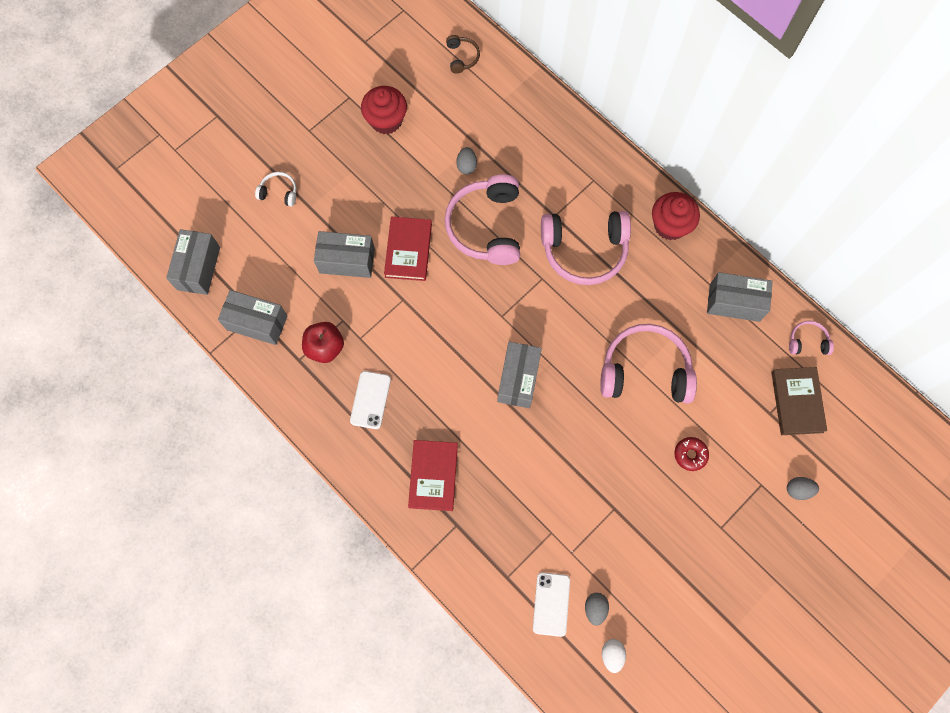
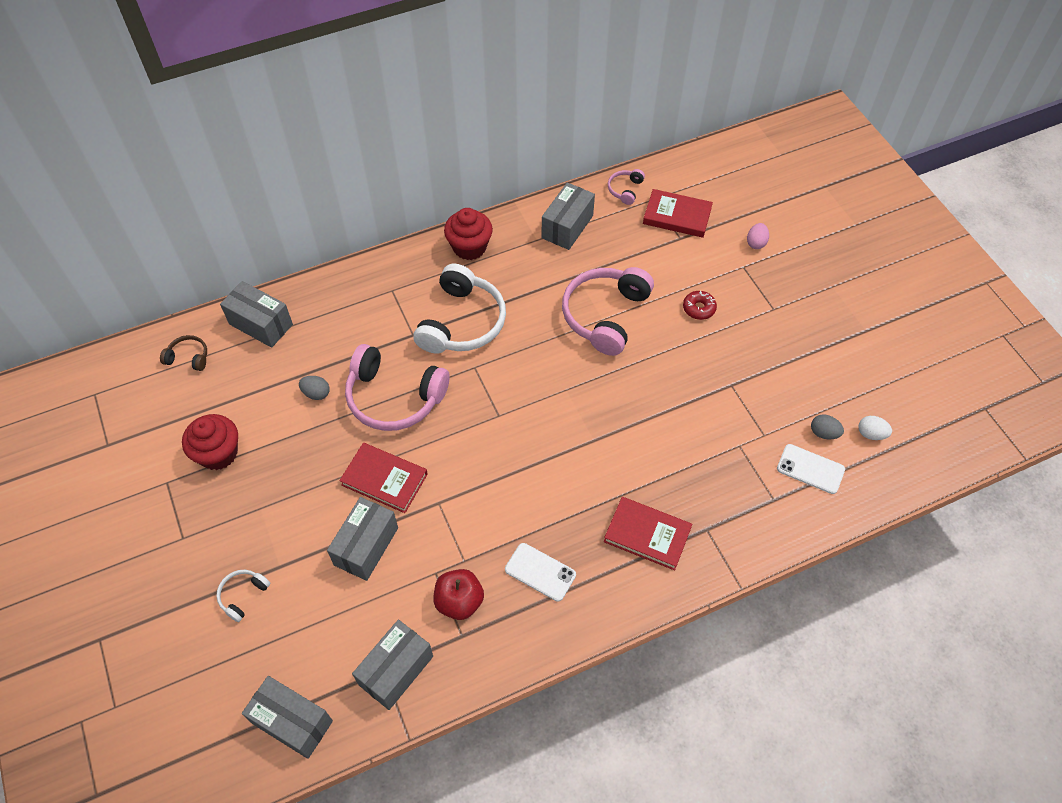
camera: 70 degrees left, 15 degrees down
grey box [497,342,542,408] -> grey box moved to [220,281,293,348]
pink headphones [541,211,631,285] -> white headphones [413,264,506,354]
brown book [771,367,827,435] -> red book [643,189,713,238]
grey egg [787,477,819,500] -> pink egg [747,223,769,249]

